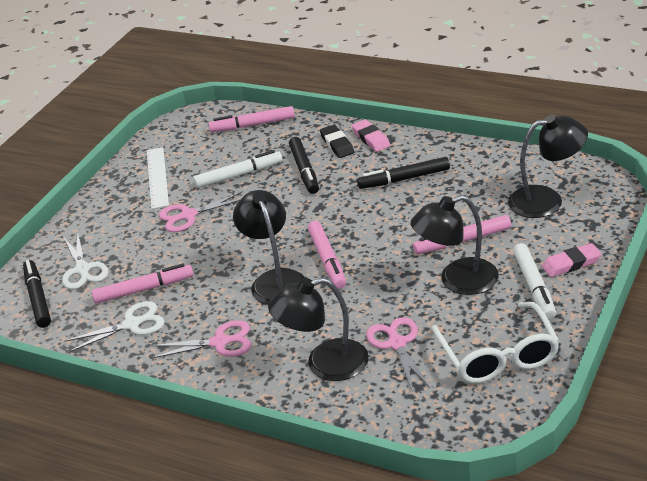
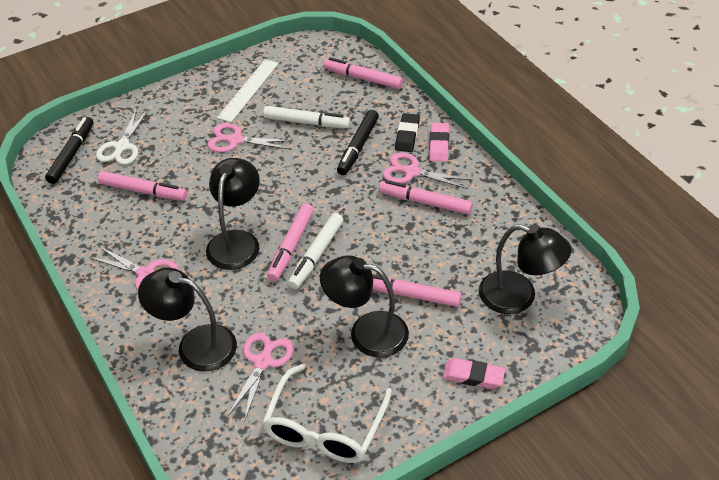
camera: 30 degrees right, 10 degrees up
white scissors [64,301,164,353] -> none
black marker [357,157,450,189] -> pink marker [379,180,473,215]
white marker [513,243,556,320] -> white marker moved to [288,213,343,289]
none -> pink scissors [383,153,472,189]

